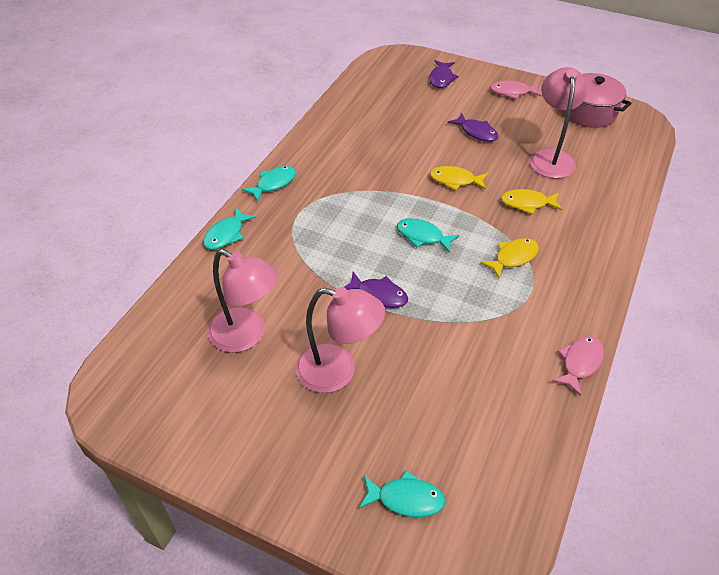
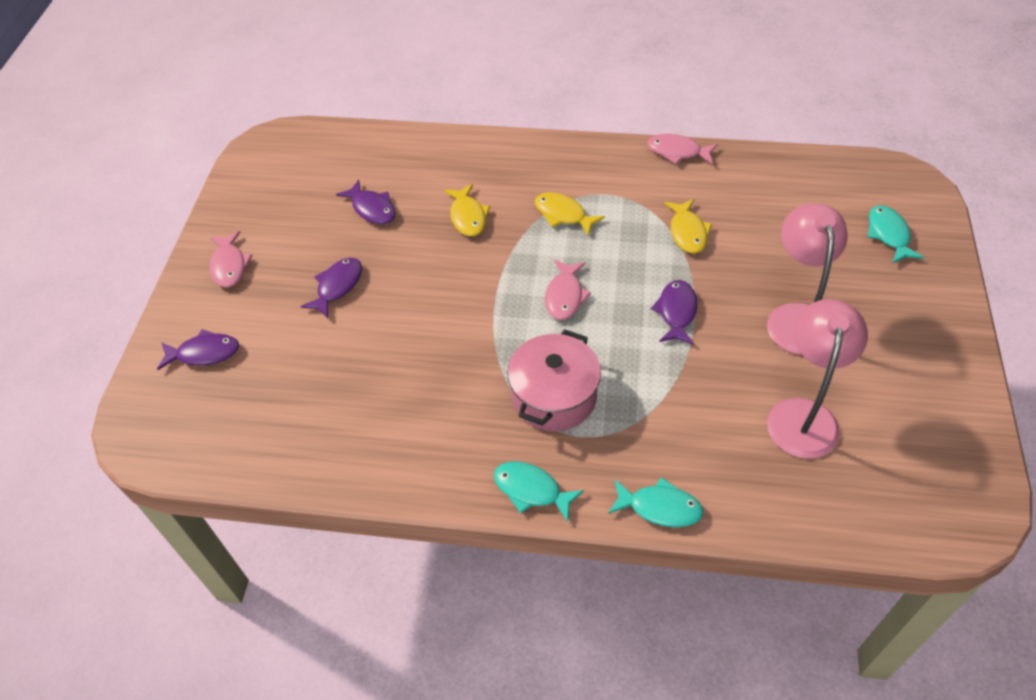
camera: 105 degrees left, 5 degrees up
turquoise fish [397,218,460,253] -> pink fish [545,260,591,320]
yellow fish [430,166,488,191] -> yellow fish moved to [664,199,712,253]
pink lamp [530,67,587,179] -> purple fish [336,180,396,224]
pink pot [564,73,632,128] -> pink pot moved to [507,329,601,431]

